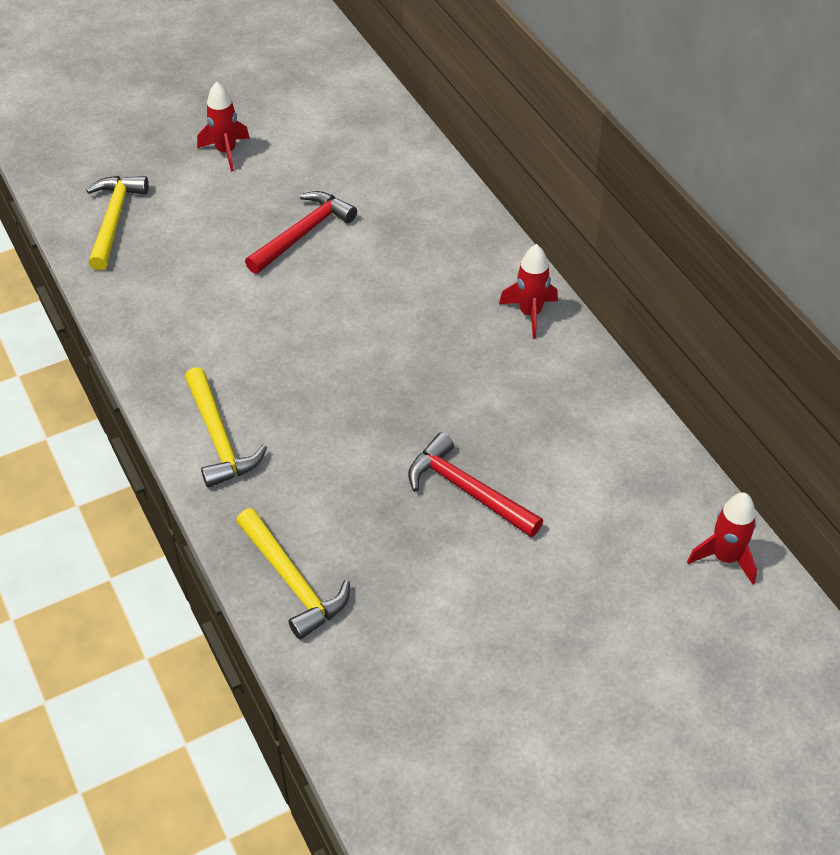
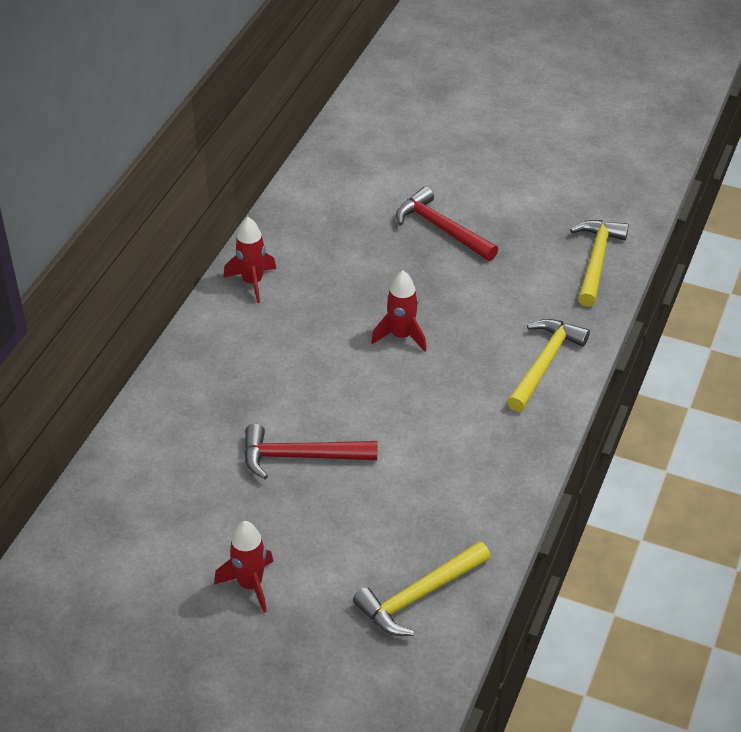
camera: 130 degrees left, 5 degrees down
red hammer [408,432,543,537] -> red hammer turned 135 degrees clockwise [396,186,498,261]
red rocket [687,492,757,584] -> red rocket moved to [371,271,427,352]

